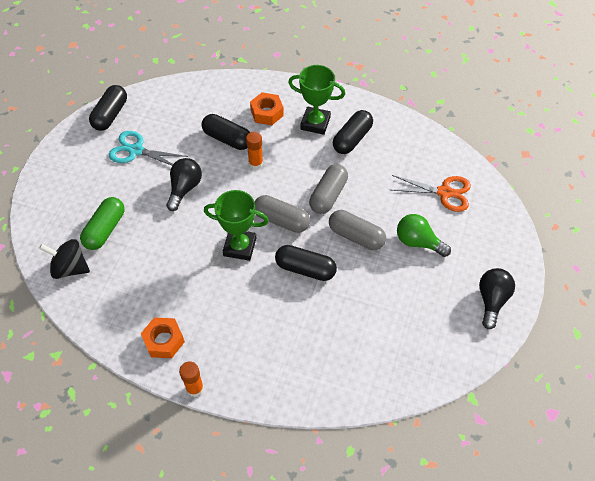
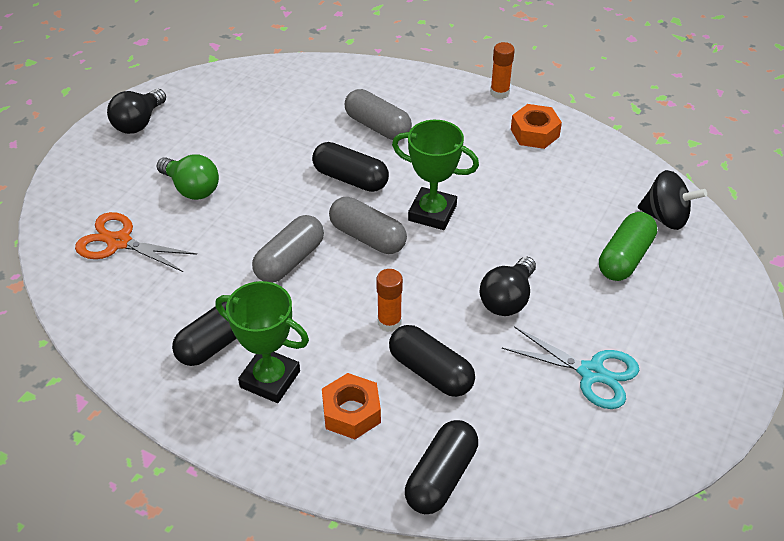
camera: 170 degrees left, 10 degrees down
black capsule [89,85,127,131] -> black capsule moved to [405,420,478,514]
grey capsule [329,210,386,250] -> grey capsule moved to [345,89,412,140]

